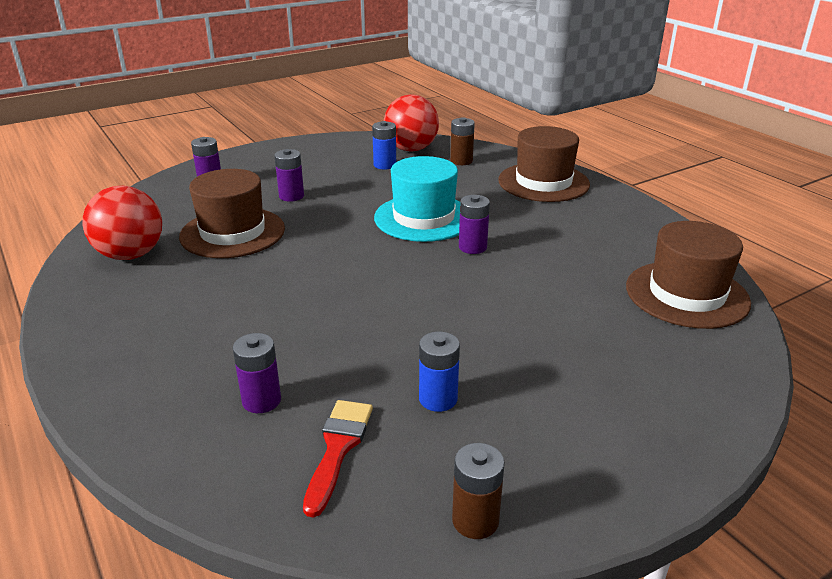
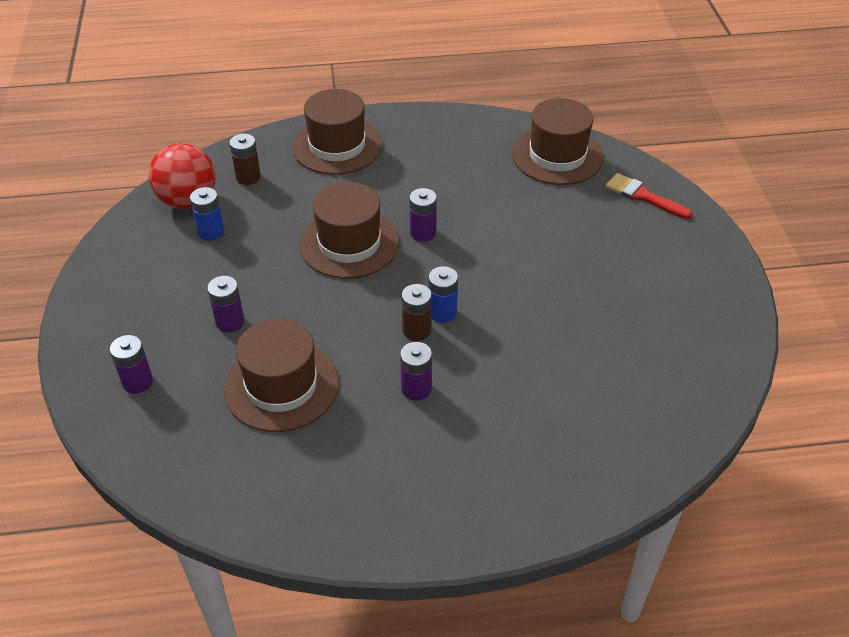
camera: 65 degrees left, 15 degrees up
red ball [82,186,162,260] -> none
purple battery [233,333,281,413] -> purple battery moved to [400,342,432,401]
red brush [303,400,373,518] -> red brush moved to [605,173,693,219]
turquoise hat [374,156,460,242] -> brown hat [299,182,399,279]
blue battery [419,332,460,412] -> blue battery moved to [429,266,458,323]
brown battery [452,443,505,539] -> brown battery moved to [402,284,432,341]

